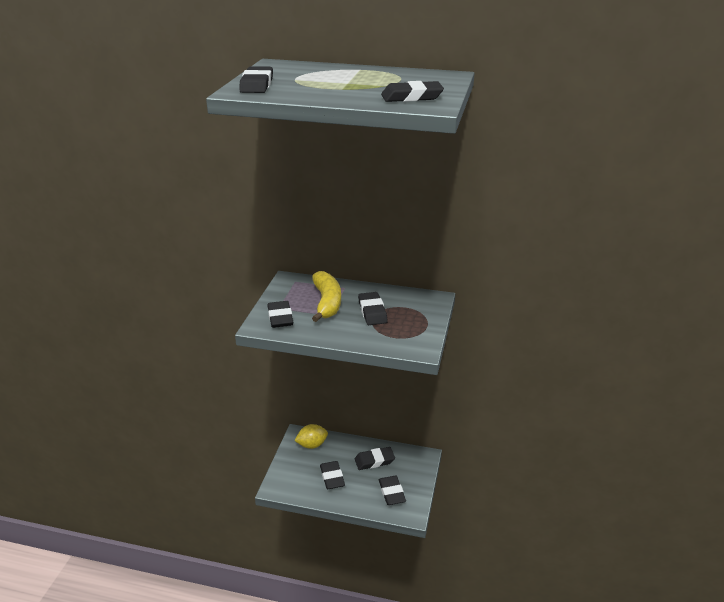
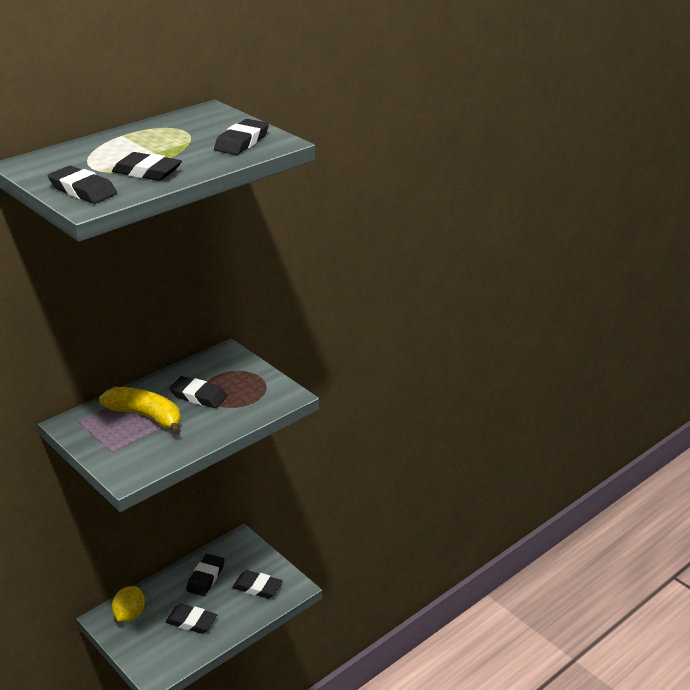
camera: 55 degrees left, 0 degrees up
black eraser [268,301,293,328] -> black eraser moved to [112,152,182,181]

